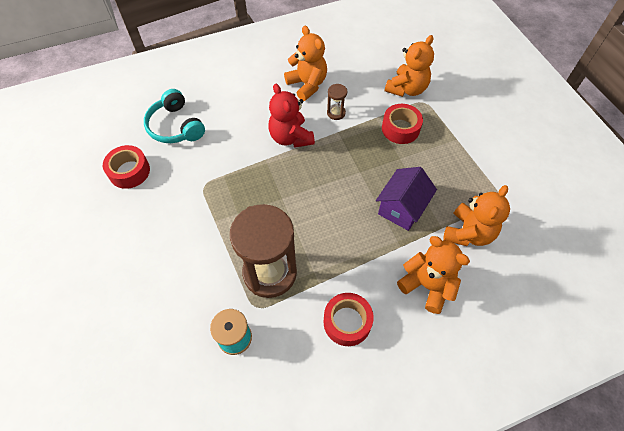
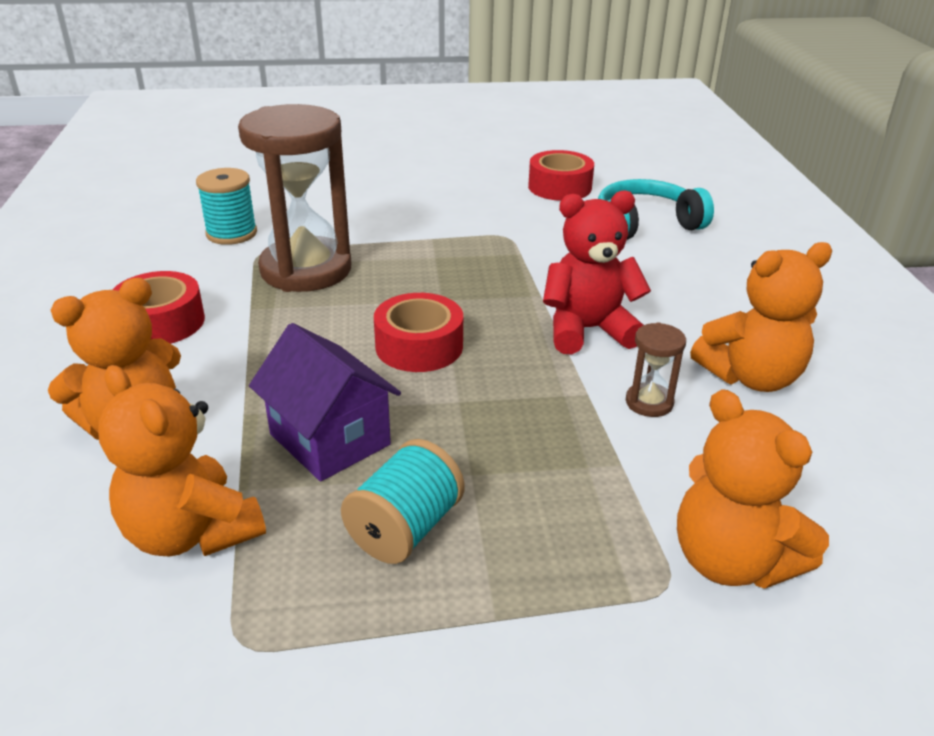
camera: 105 degrees right, 25 degrees down
red tape [382,104,423,144] -> red tape moved to [374,293,463,372]
none -> turquoise spool [341,439,465,564]

